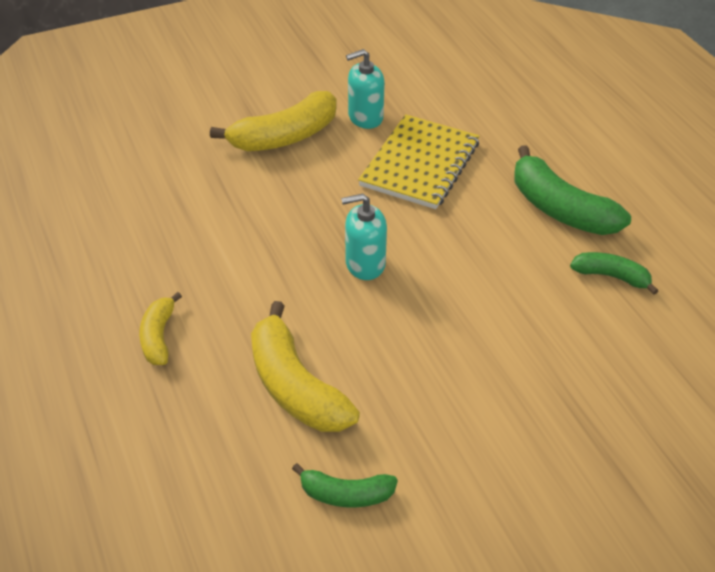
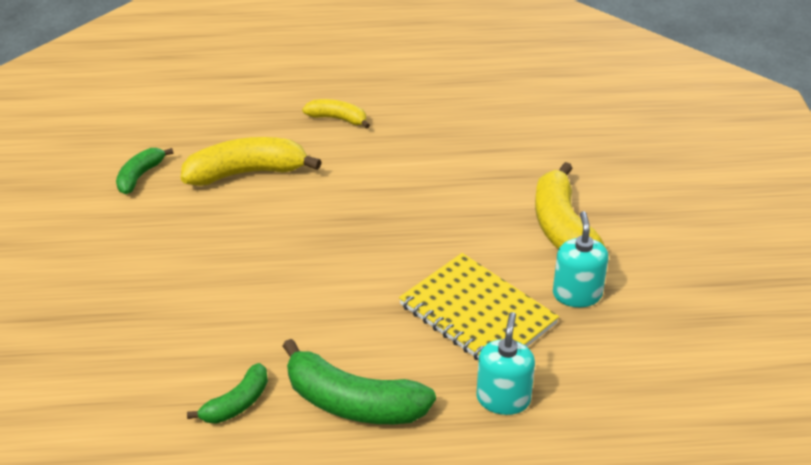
camera: 110 degrees right, 5 degrees down
turquoise soap dispenser [341,194,387,280] -> turquoise soap dispenser moved to [476,312,535,415]
green banana [514,145,631,235] -> green banana turned 135 degrees counterclockwise [283,339,436,424]

